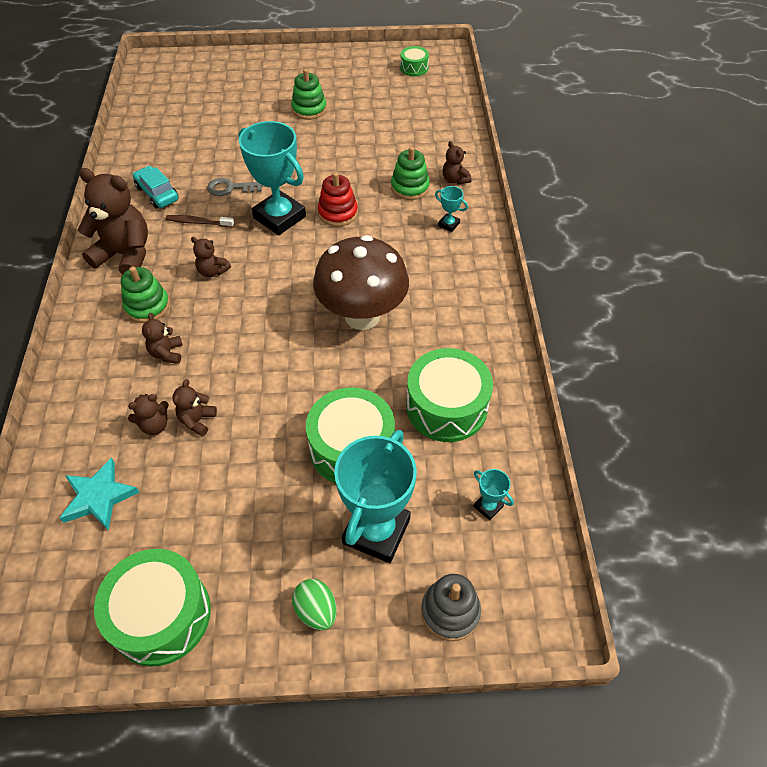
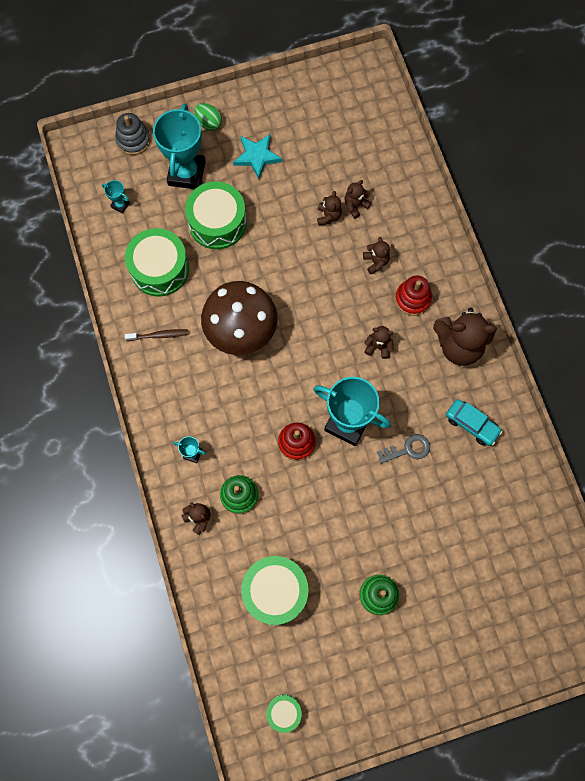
camera: 165 degrees right, 20 degrees up
turquoise star [59,458,140,531] -> turquoise star moved to [233,134,282,179]
green drum [94,549,211,667] -> green drum moved to [241,556,309,625]
green stacking toy [121,266,170,323] -> red stacking toy [395,276,432,316]
brown toothbrush [165,215,234,228] -> brown toothbrush moved to [125,329,188,341]

